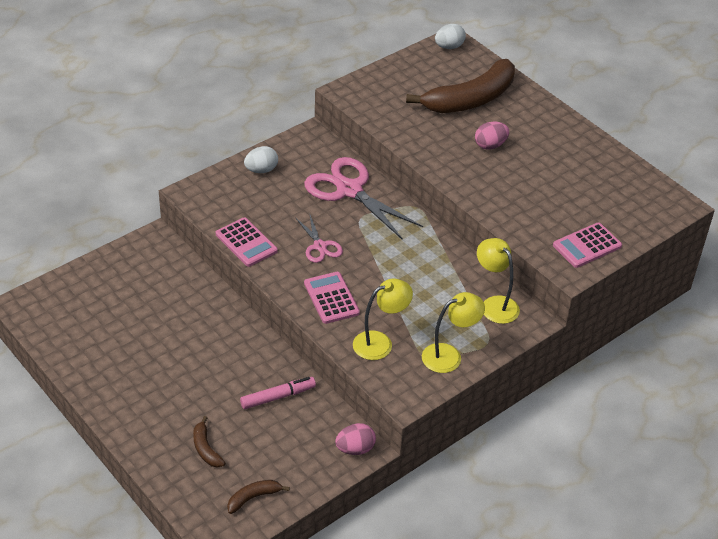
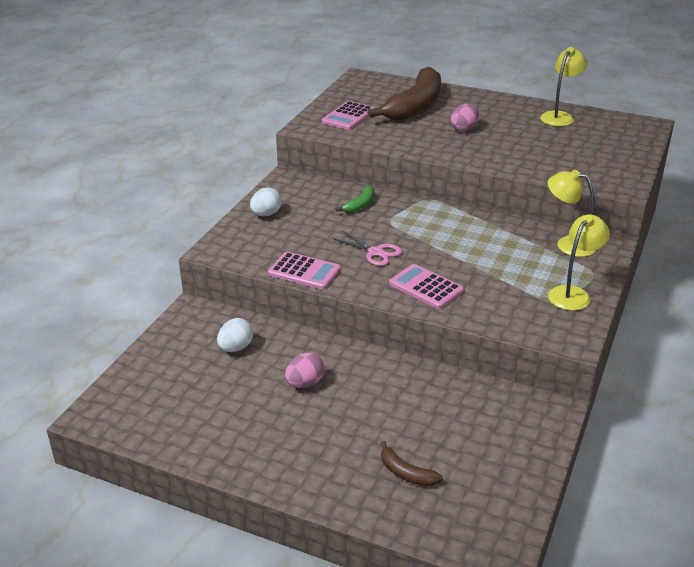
camera: 25 degrees left, 10 degrees down
brown banana [227,480,290,514] -> none
pink marker [240,377,316,409] -> none
pink scissors [304,157,423,240] -> green banana [336,185,374,213]
pink egg [335,423,376,455] -> pink egg moved to [285,353,324,388]
yellow lamp [353,279,413,360] -> yellow lamp moved to [540,47,588,126]
white egg [435,24,466,49] -> white egg moved to [217,318,253,352]
pink calculator [553,222,622,268] -> pink calculator moved to [322,101,374,130]

